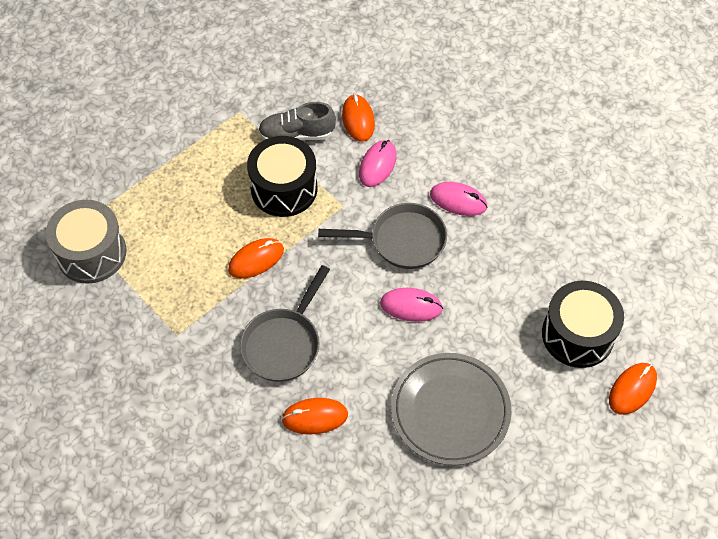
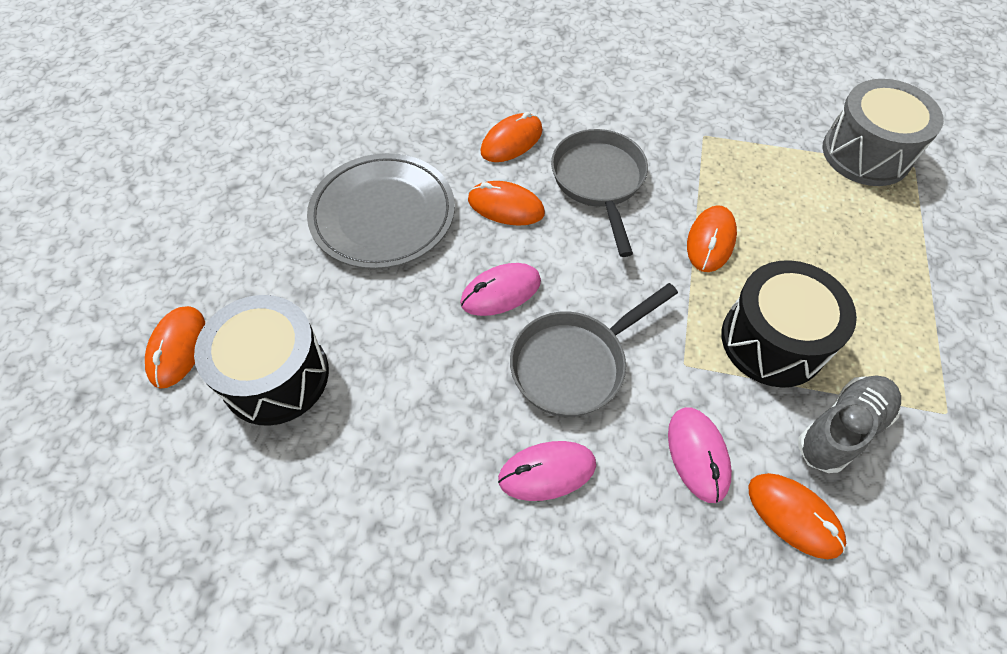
camera: 145 degrees right, 0 degrees up
none -> orange mouse [468,181,545,226]

